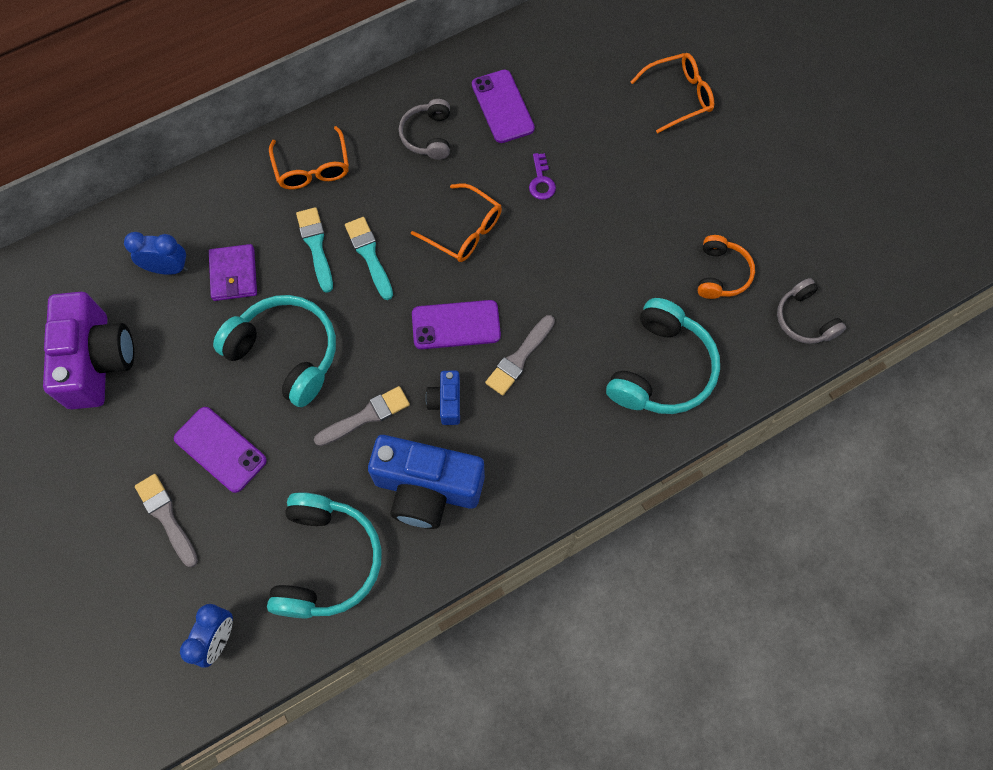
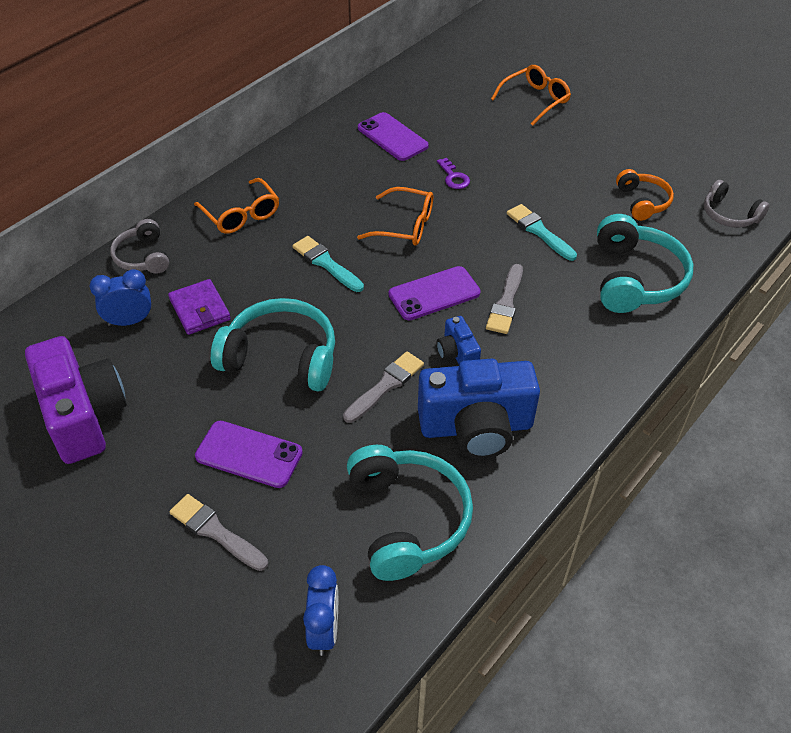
camera: 20 degrees left, 20 degrees down
turquoise brush [296,207,333,293] -> turquoise brush moved to [507,204,577,261]
grey headphones [399,99,450,160] -> grey headphones moved to [110,219,169,274]

